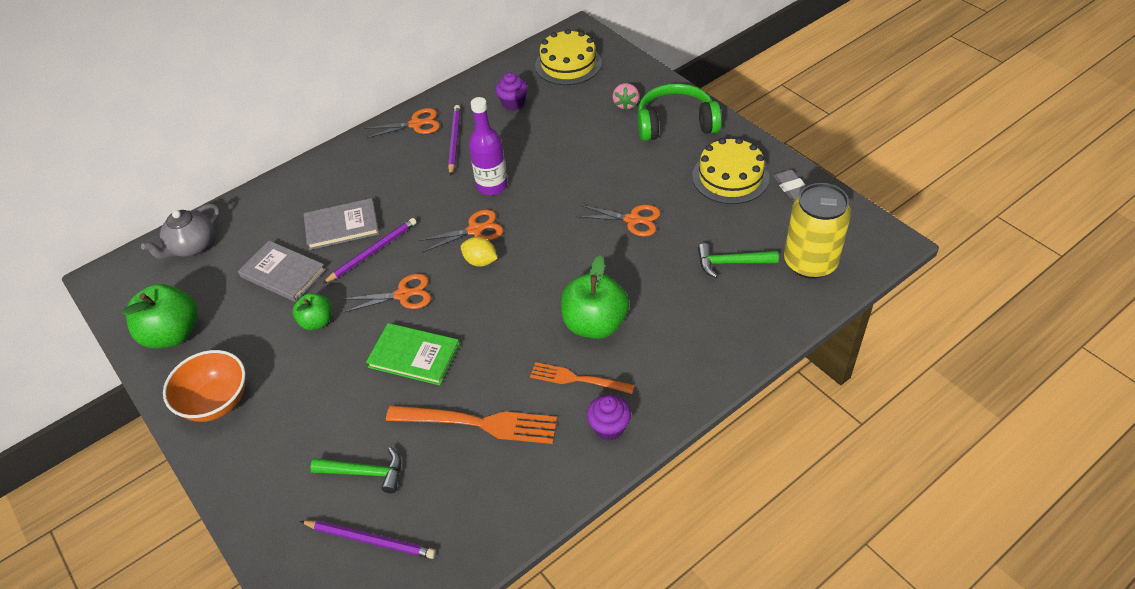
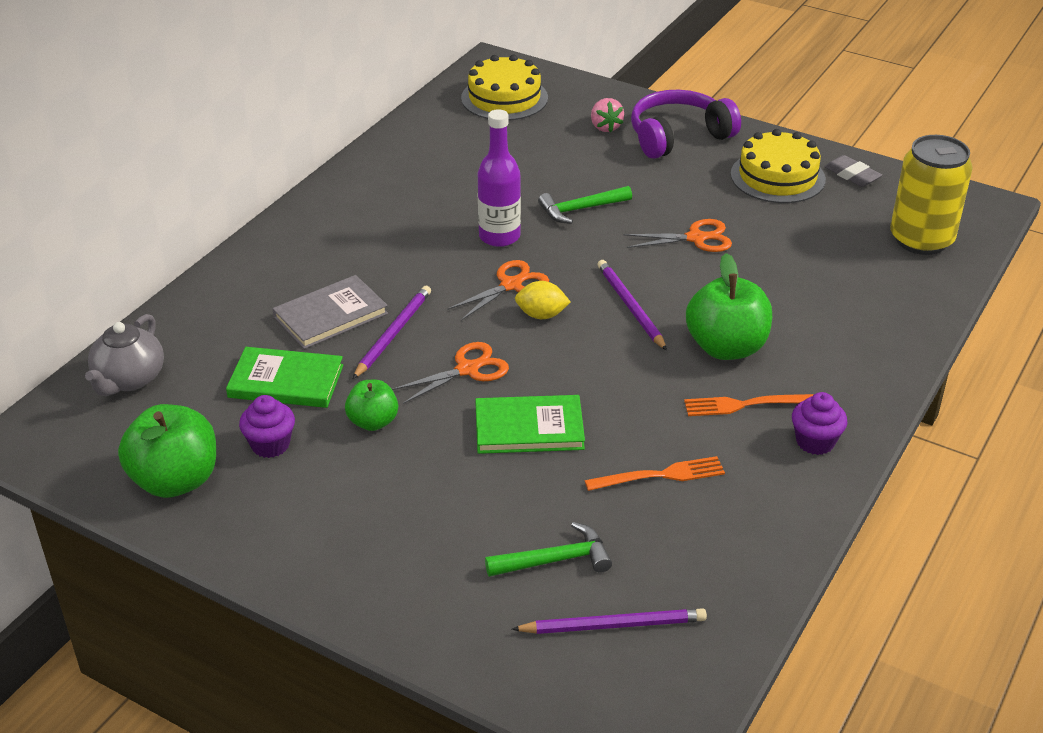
camera: 25 degrees left, 10 degrees down
orange bowl [163,350,246,422] -> none
grey book [238,241,326,302] -> green book [226,347,343,408]
orange scissors [365,108,440,138] -> none
orange fork [386,406,557,444] -> orange fork [585,456,725,491], size x0.63
purple pencil [448,105,460,176] -> purple pencil moved to [597,260,667,351]
purple cupcake [496,72,528,111] -> purple cupcake moved to [239,395,295,458]
green headphones [638,83,722,141] -> purple headphones [631,90,741,159]
green hammer [698,243,779,278] -> green hammer moved to [538,186,632,224]

